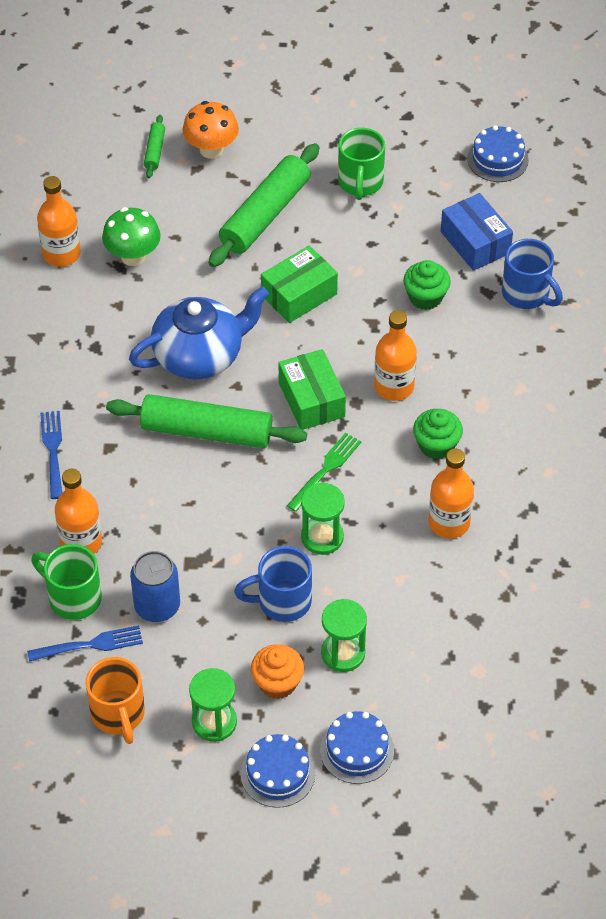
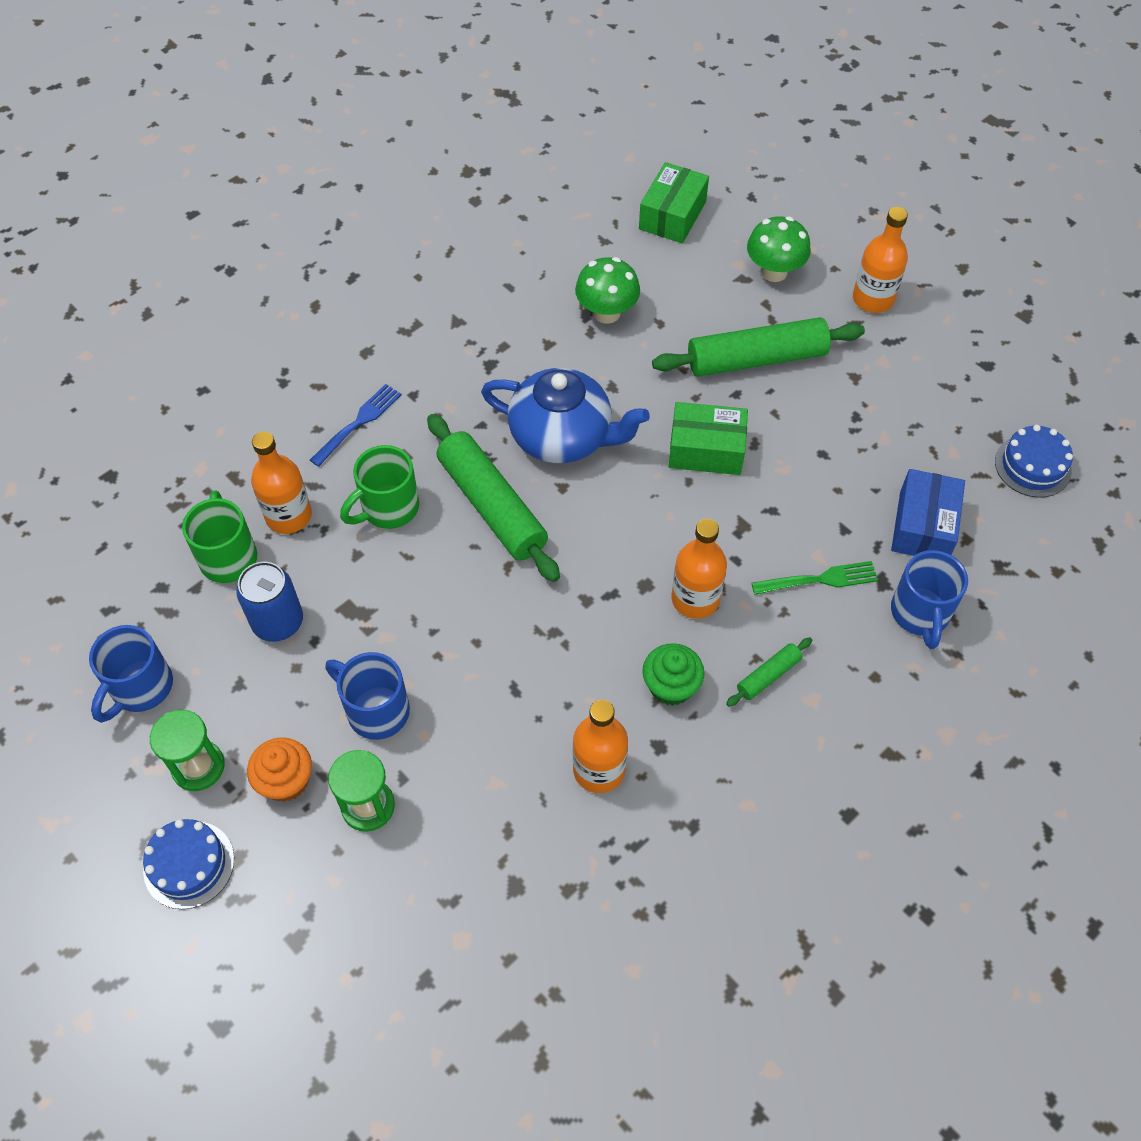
camera: 45 degrees right, 5 degrees up
blue fork [27,625,143,662] -> none
orange bottle [37,176,81,267] -> orange bottle moved to [853,207,908,313]
orange mug [86,657,145,744] -> blue mug [89,625,173,723]
green rolling pin [144,115,165,178] -> green rolling pin moved to [726,637,812,707]
orange mushroom [182,101,239,159] -> green mushroom [747,216,811,282]
green box [279,349,346,430] -> green box moved to [639,162,709,243]
green fork [287,432,361,512] -> green fork moved to [751,561,878,595]
green hourglass [301,483,345,555] -> none
blue cake [320,711,394,784] -> none
green mug [338,128,385,200] -> green mug moved to [340,445,419,529]
green cupcake [403,260,451,310] -> none

